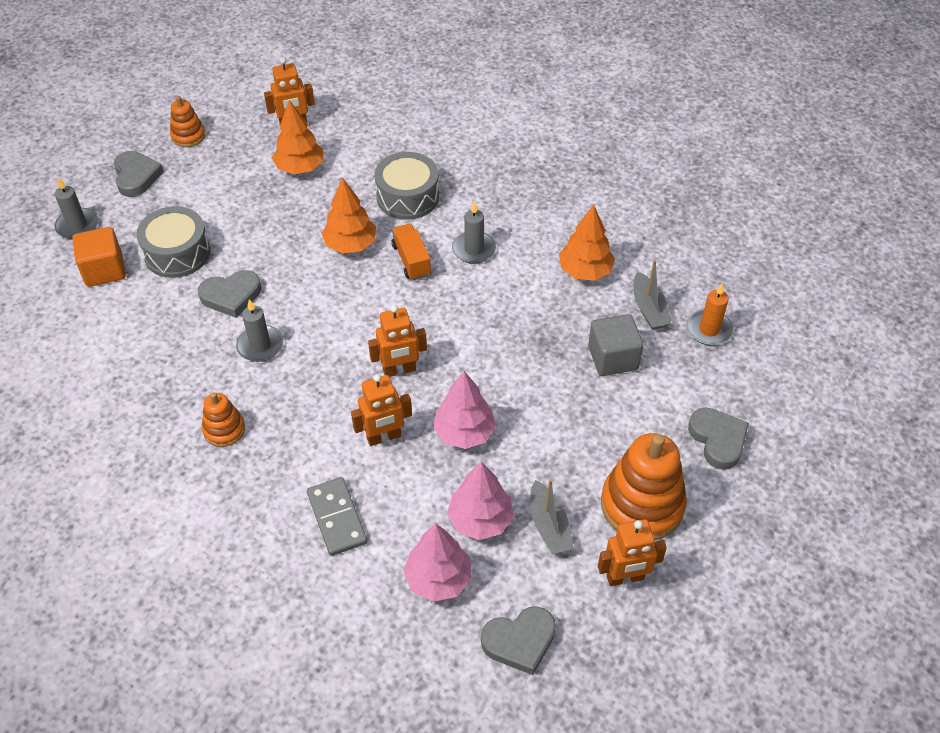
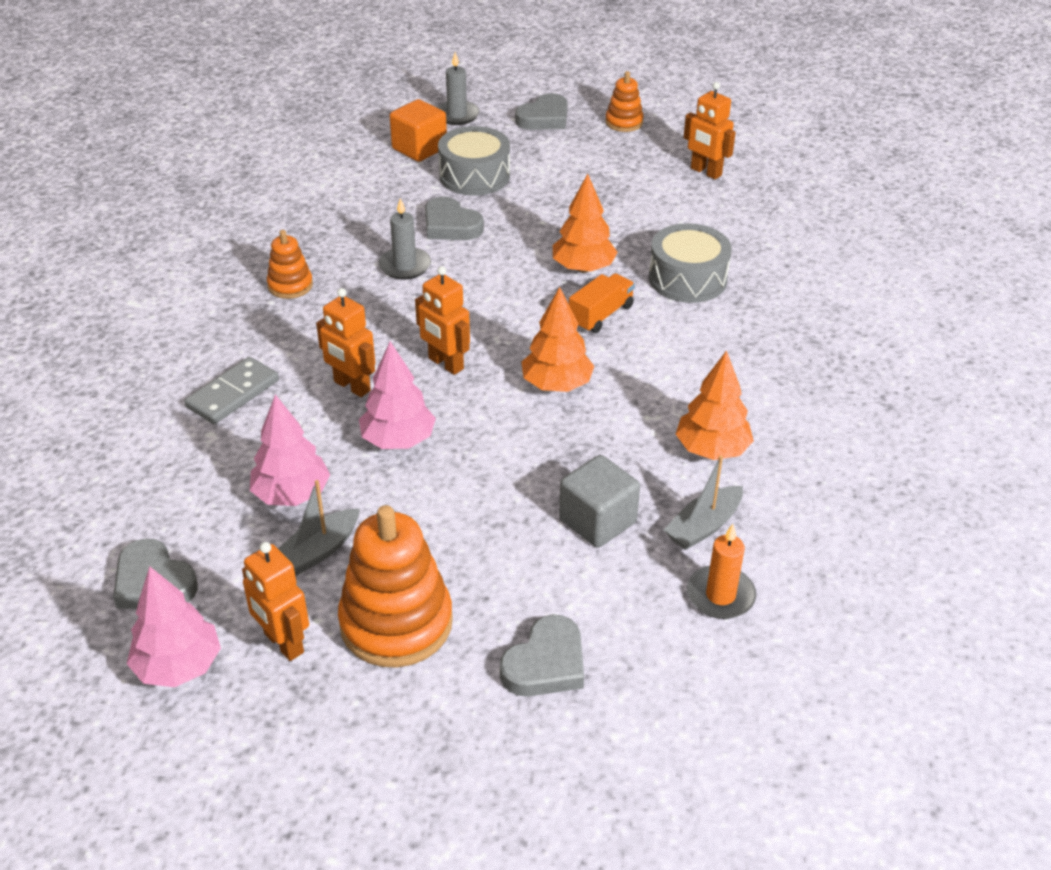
camera: 60 degrees right, 10 degrees down
orange tree [272,100,323,174] -> orange tree moved to [521,287,594,392]
pink tree [403,523,472,602] -> pink tree moved to [127,566,221,687]
grey candle [452,202,496,264] -> none

